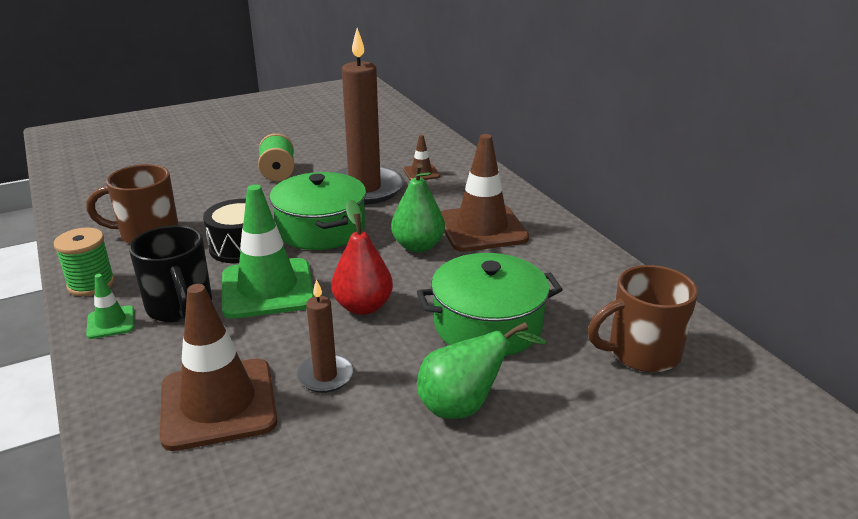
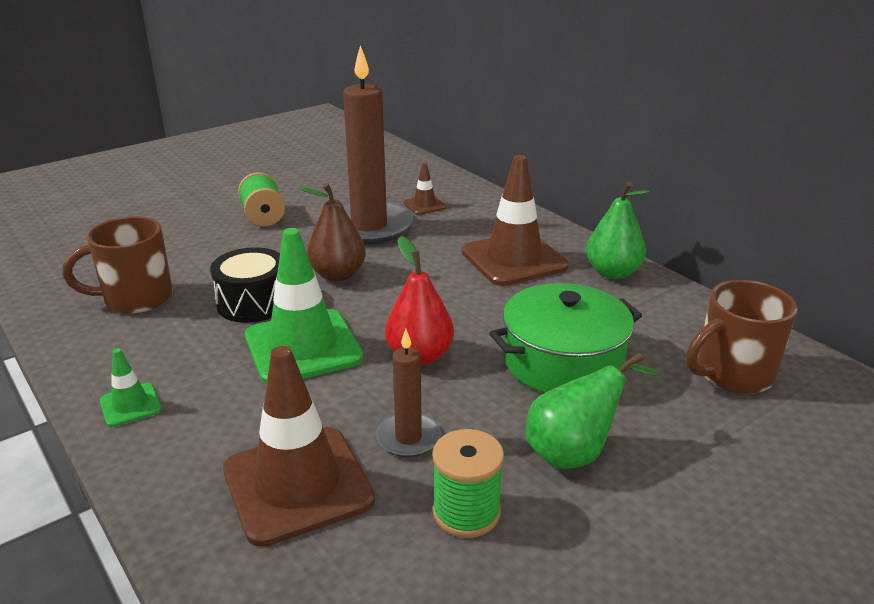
camera: 10 degrees left, 0 degrees up
green spool [54,228,115,296] -> green spool moved to [432,429,504,538]
black mug [129,225,212,323] -> none
green pot [269,172,366,250] -> brown pear [299,183,366,282]
green pear [391,164,445,253] -> green pear moved to [586,182,650,279]

